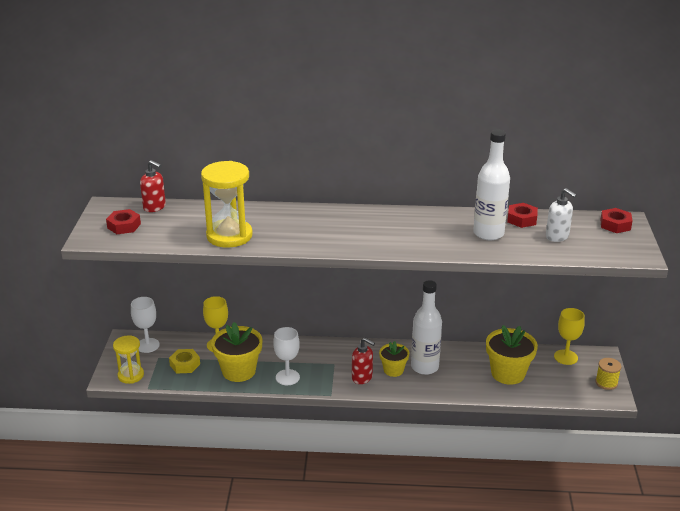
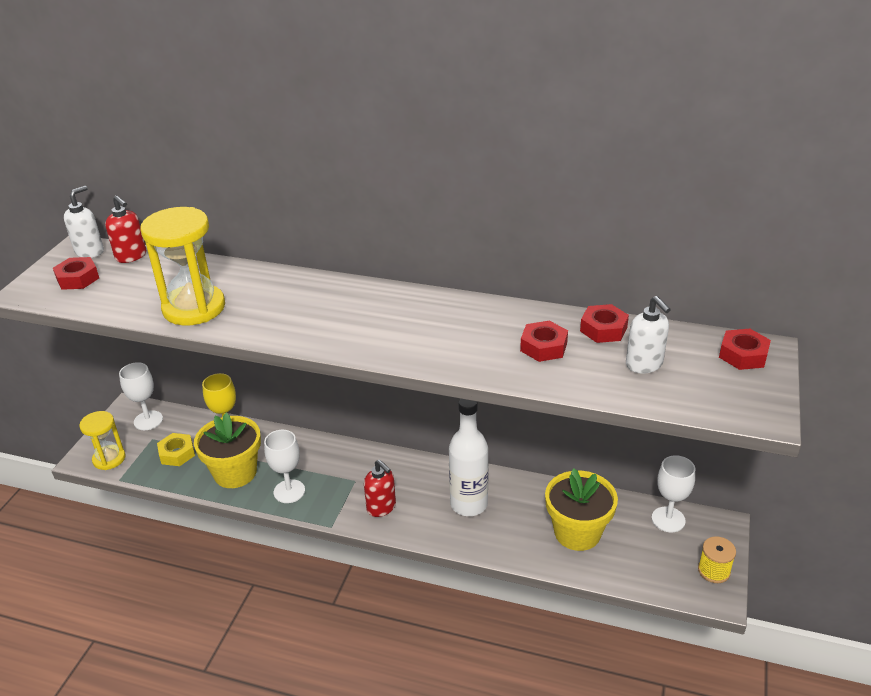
camera: 15 degrees right, 5 degrees up
yellow flower pot [379,341,409,377] -> none
white bottle [473,130,510,240] -> red nut [520,321,568,362]
yellow goblet [554,308,585,365] -> white goblet [652,455,695,532]
none -> white soap dispenser [64,186,104,258]

